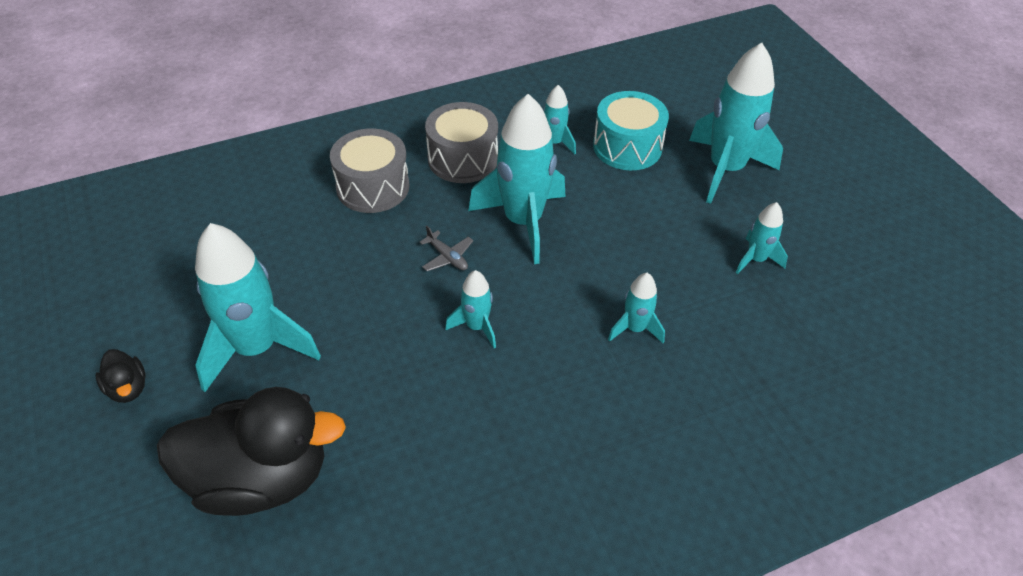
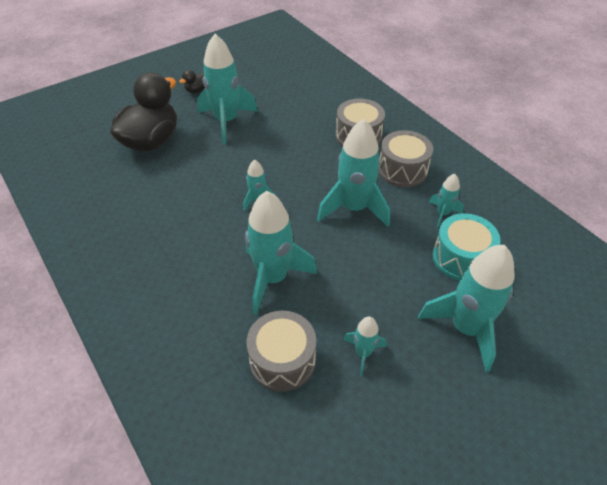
camera: 80 degrees right, 0 degrees up
black duck [157,387,346,516] -> black duck turned 135 degrees counterclockwise [110,72,177,151]
grey plane [419,226,473,271] -> none
turquoise rocket [608,273,665,343] -> turquoise rocket [245,191,317,315], size x2.02
none -> grey drum [246,311,316,392]

